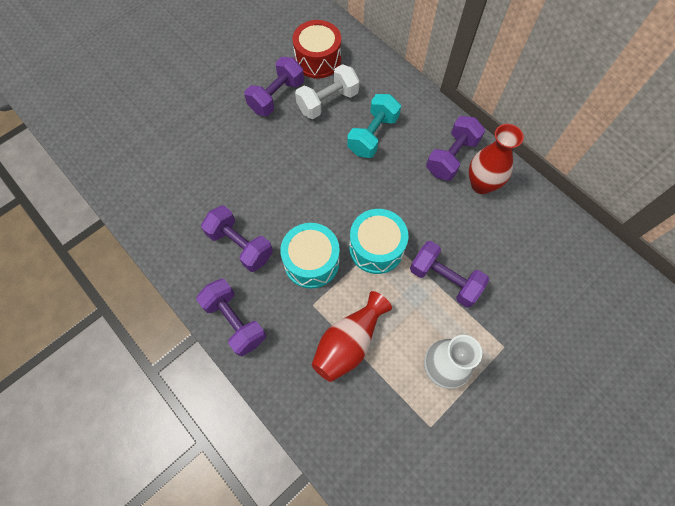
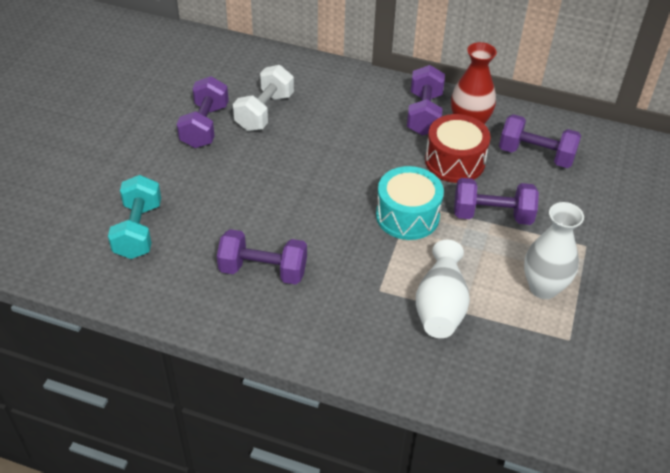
camera: 30 degrees left, 20 degrees down
purple dumbbell [196,279,266,356] -> purple dumbbell moved to [499,114,581,168]
turquoise drum [280,223,340,289] -> none
red drum [292,20,341,79] -> red drum moved to [425,114,491,183]
red vase [312,291,392,382] -> white vase [416,240,470,338]
turquoise dumbbell [347,94,401,158] -> turquoise dumbbell moved to [108,175,161,259]

